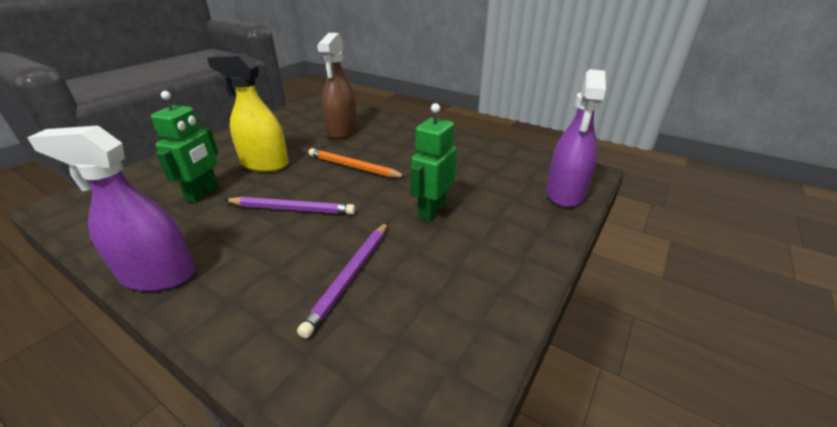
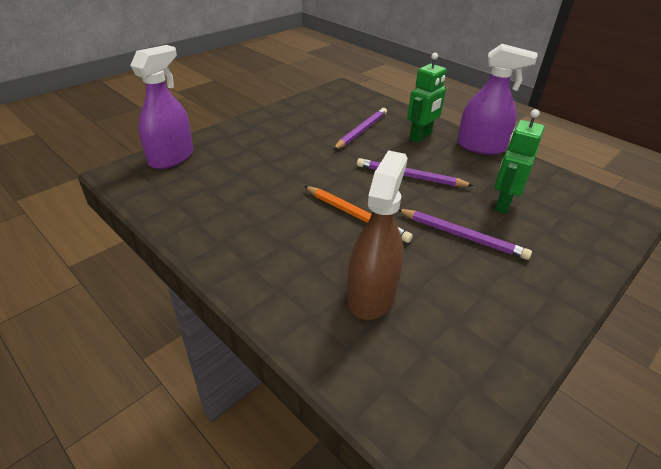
camera: 170 degrees left, 5 degrees up
yellow spray bottle [207,53,289,172] -> purple pencil [398,209,532,260]
green robot [410,103,457,221] -> green robot moved to [407,53,447,143]

